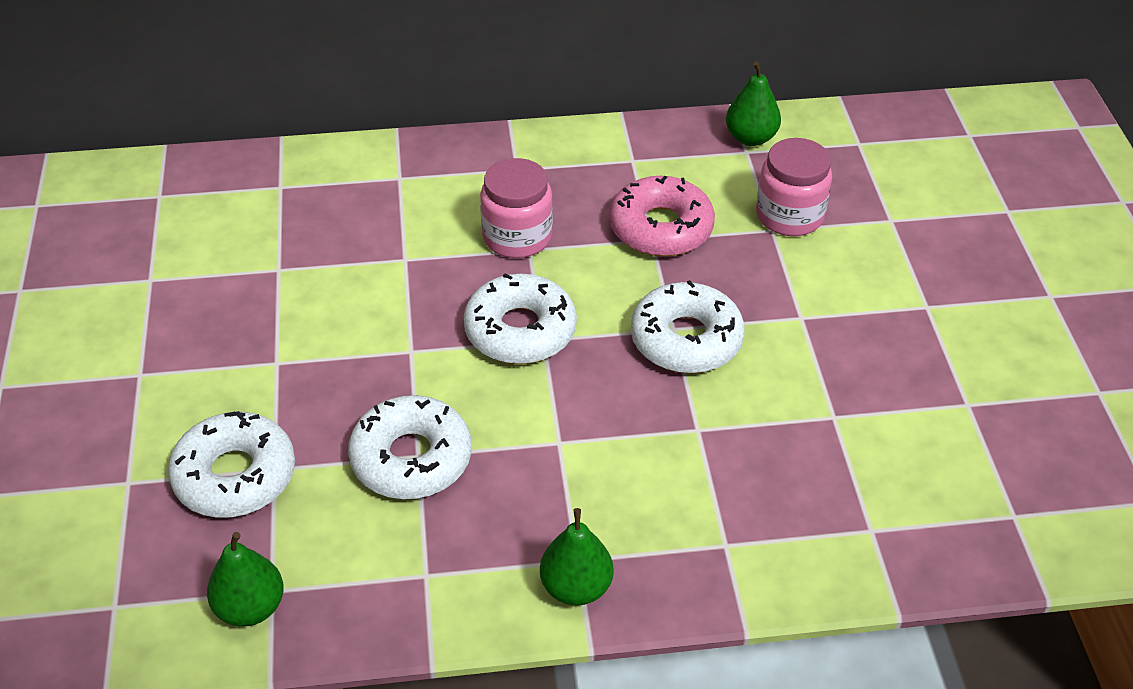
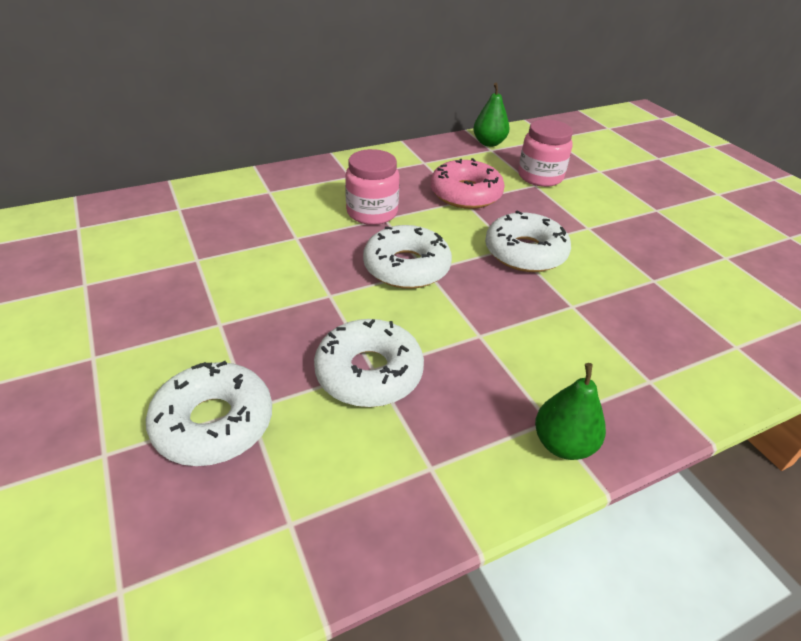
camera: 20 degrees left, 5 degrees down
green pear [207,532,284,626] -> none

